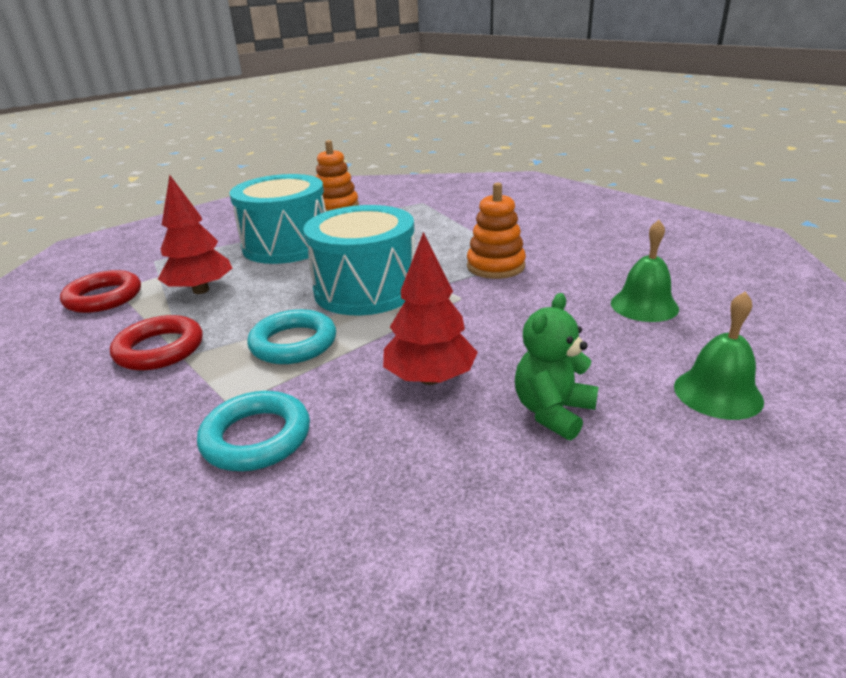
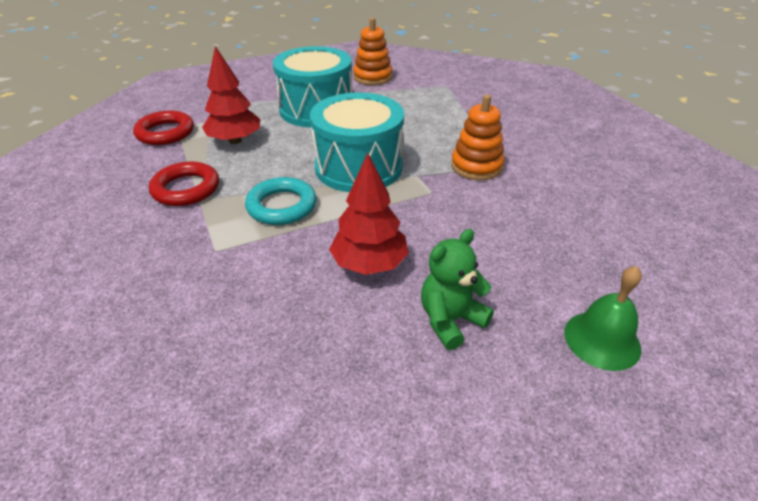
camera: 15 degrees right, 10 degrees up
turquoise ring [197,391,310,471] -> none
green bell [611,220,679,322] -> none

